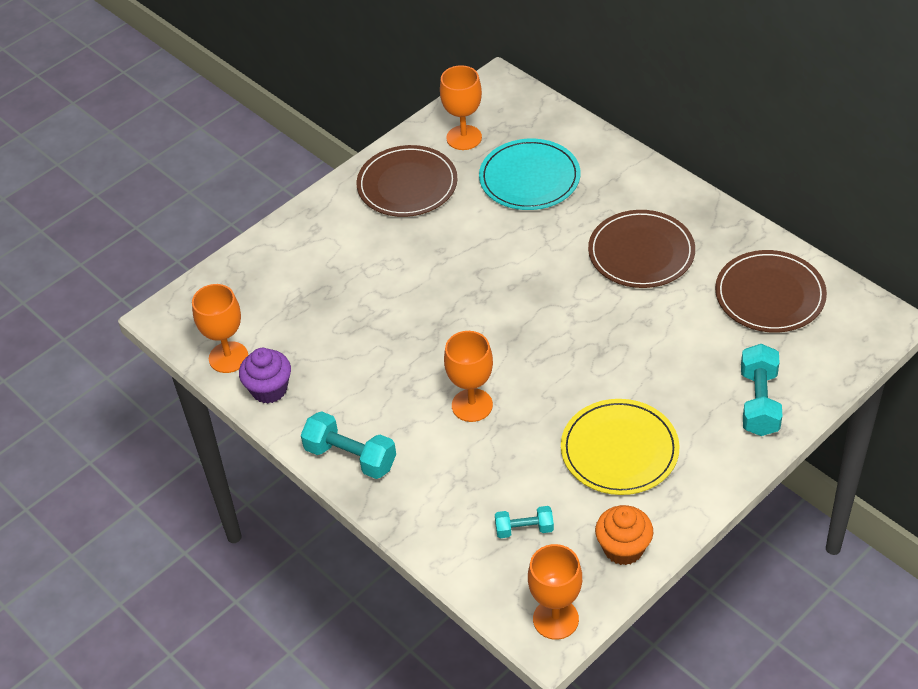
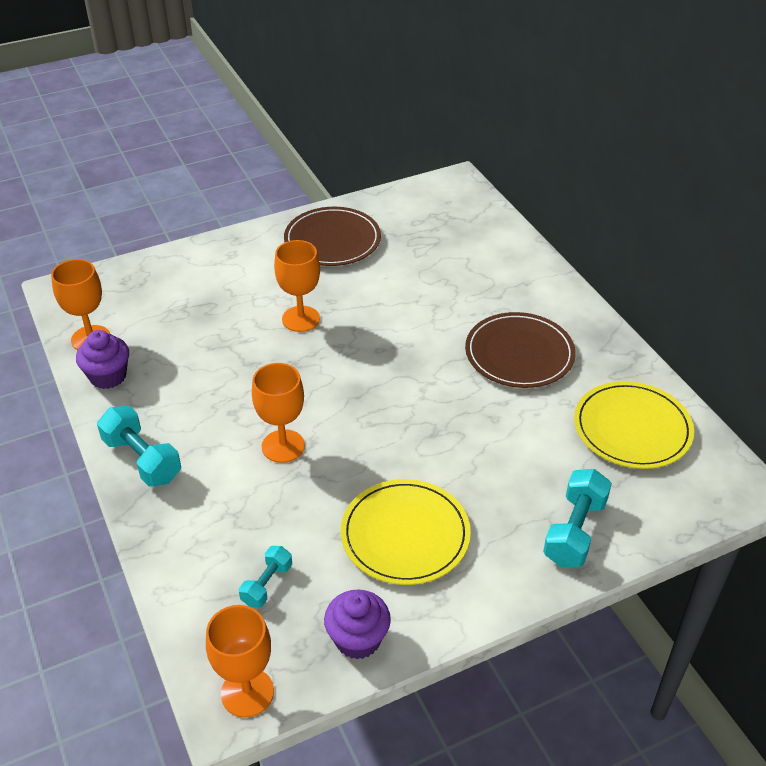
camera: 15 degrees right, 5 degrees down
orange goblet [440,65,482,150] -> orange goblet moved to [274,240,320,332]
turquoise plate [479,139,580,210] -> none
turquoise dumbbell [495,506,554,538] -> turquoise dumbbell turned 75 degrees counterclockwise [239,546,292,608]
orange cupcake [595,505,653,565] -> purple cupcake [324,589,391,659]
brown plate [715,250,827,333] -> yellow plate [574,381,694,469]

